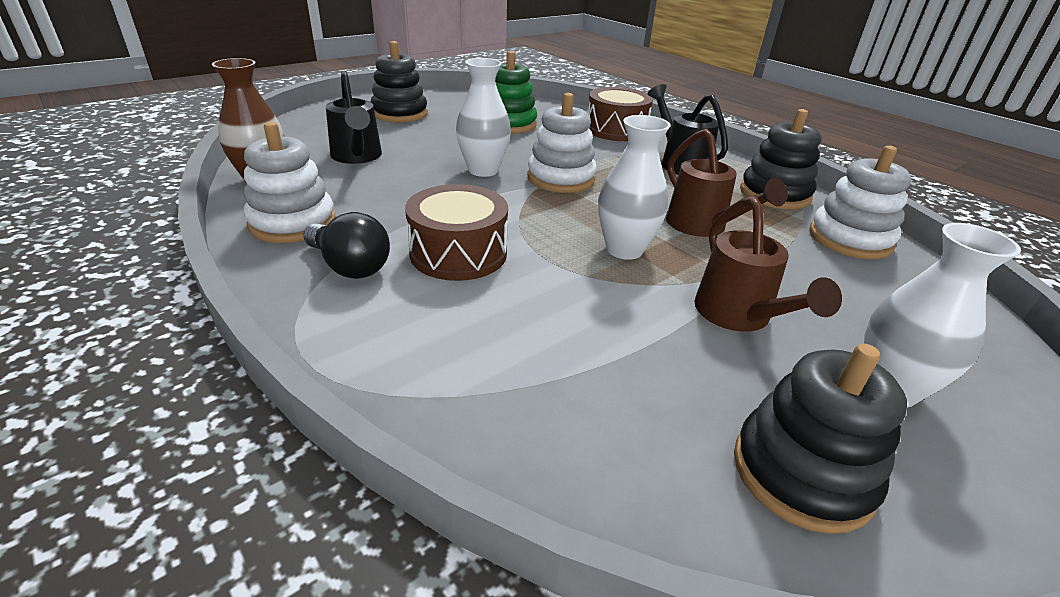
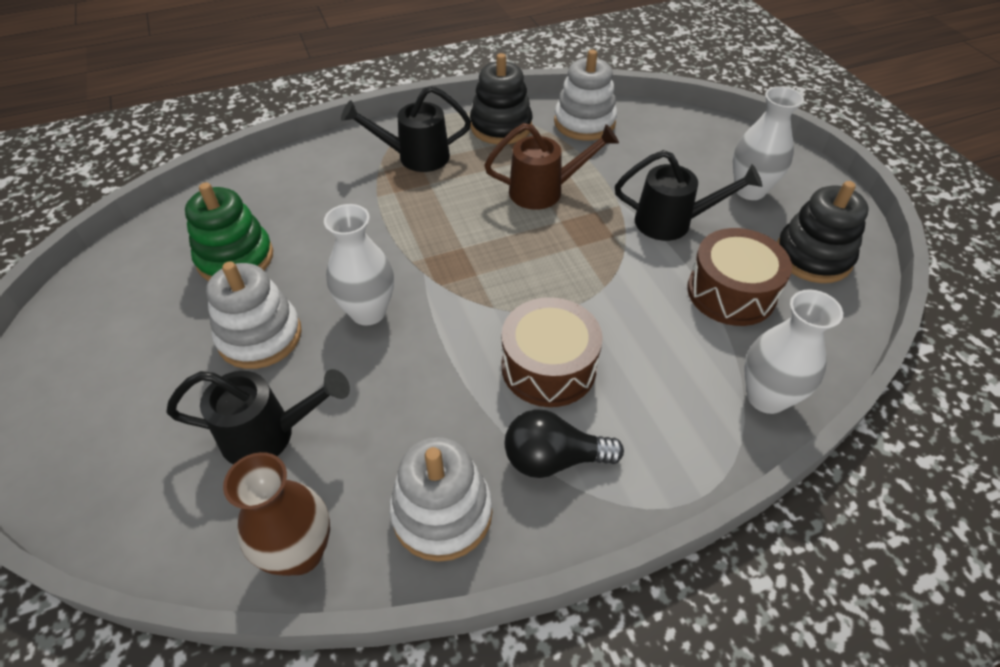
camera: 70 degrees left, 15 degrees up
black light bulb [304,212,390,279] -> black light bulb turned 150 degrees counterclockwise [505,409,624,478]
black stacking toy [371,41,428,123] -> none
white stacking toy [527,93,597,193] -> white stacking toy moved to [206,261,302,369]
brown drum [588,87,653,141] -> brown drum moved to [687,228,792,326]
white vase [598,115,671,260] -> white vase moved to [744,289,843,414]
brown watering can [694,196,842,332] -> black watering can [615,150,762,241]

